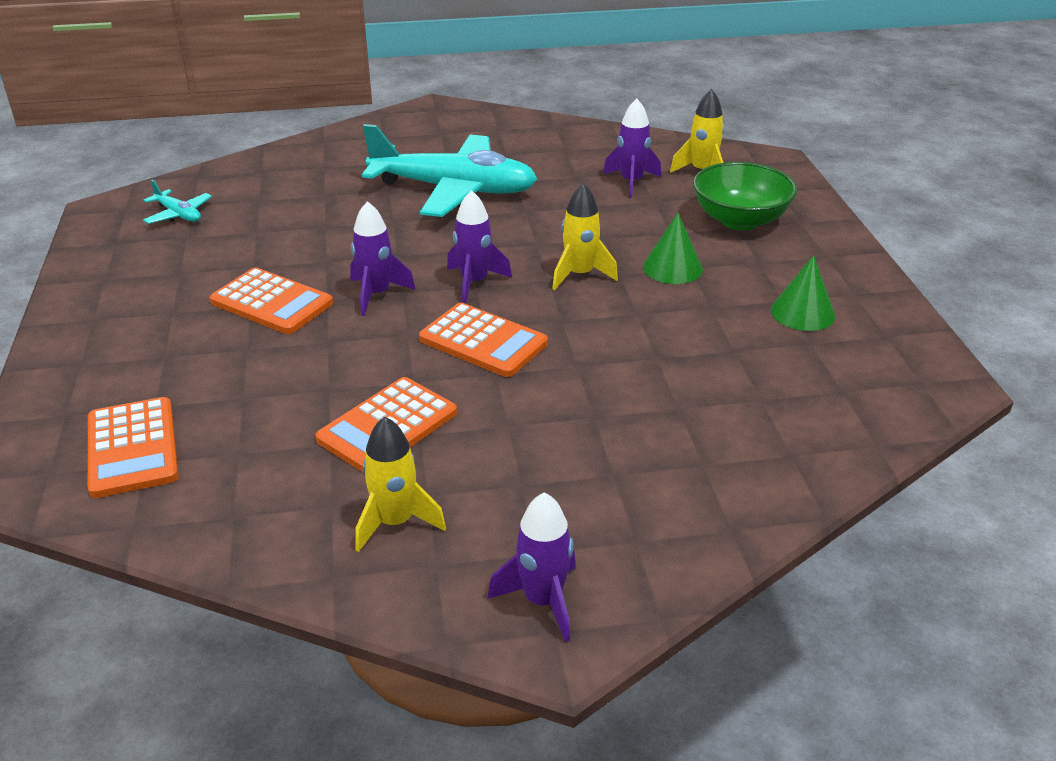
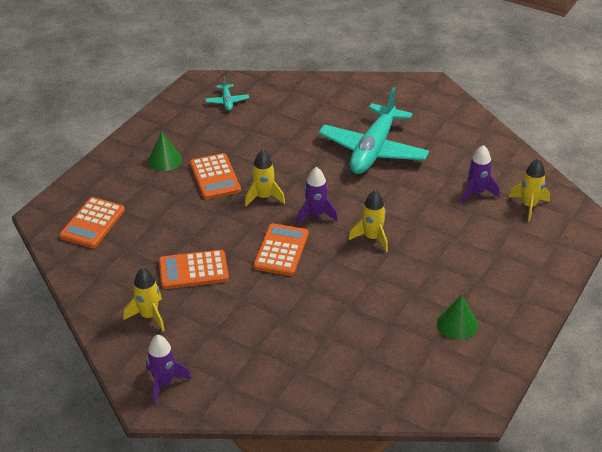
camera: 40 degrees right, 5 degrees up
purple rocket [350,201,416,316] -> yellow rocket [245,150,285,207]
turquoise plane [362,124,537,217] -> turquoise plane turned 60 degrees clockwise [319,87,429,174]
orange calculator [419,303,548,377] -> orange calculator turned 150 degrees counterclockwise [253,223,309,276]
green cone [643,213,703,284] -> green cone moved to [148,132,182,171]
green bowl [693,162,797,230] -> none

